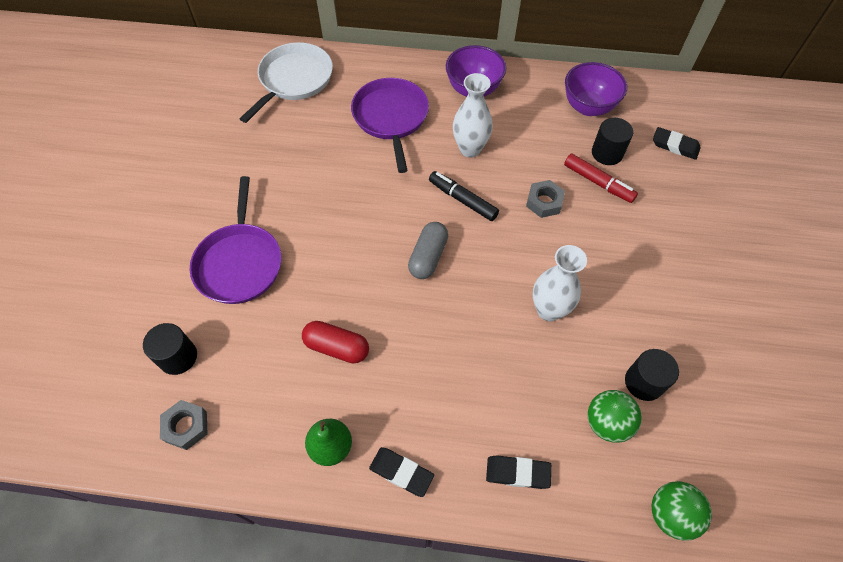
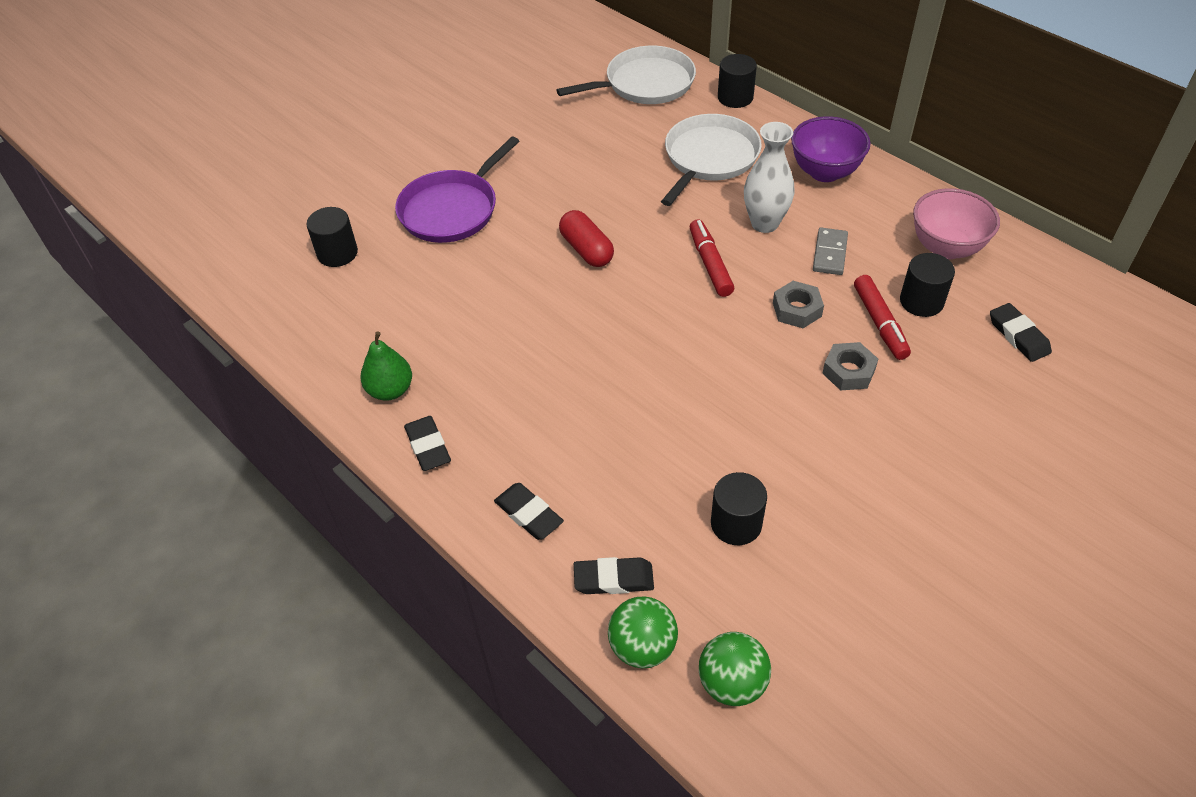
camera: 40 degrees right, 10 degrees down
grey nut [160,400,207,450] -> grey nut moved to [822,342,878,391]
red capsule [302,321,369,364] -> red capsule moved to [559,210,614,267]
purple pan [351,78,429,173] -> white pan [661,114,762,206]
grey capsule [408,222,448,279] -> none
black marker [429,171,499,221] -> red marker [690,220,734,297]
white vase [533,245,587,321] -> none
purple bowl [565,62,627,116] -> pink bowl [913,188,1000,259]
green ball [588,390,642,443] -> green ball moved to [699,632,771,706]
none -> black eraser [574,557,654,594]
none -> black cylinder [718,54,757,108]
none -> grey domino [813,228,848,275]

